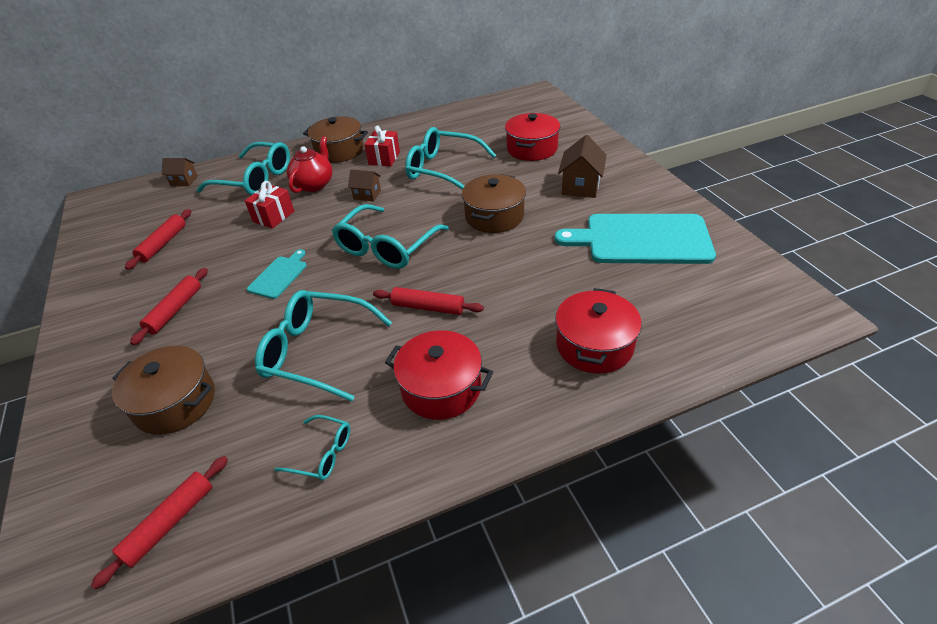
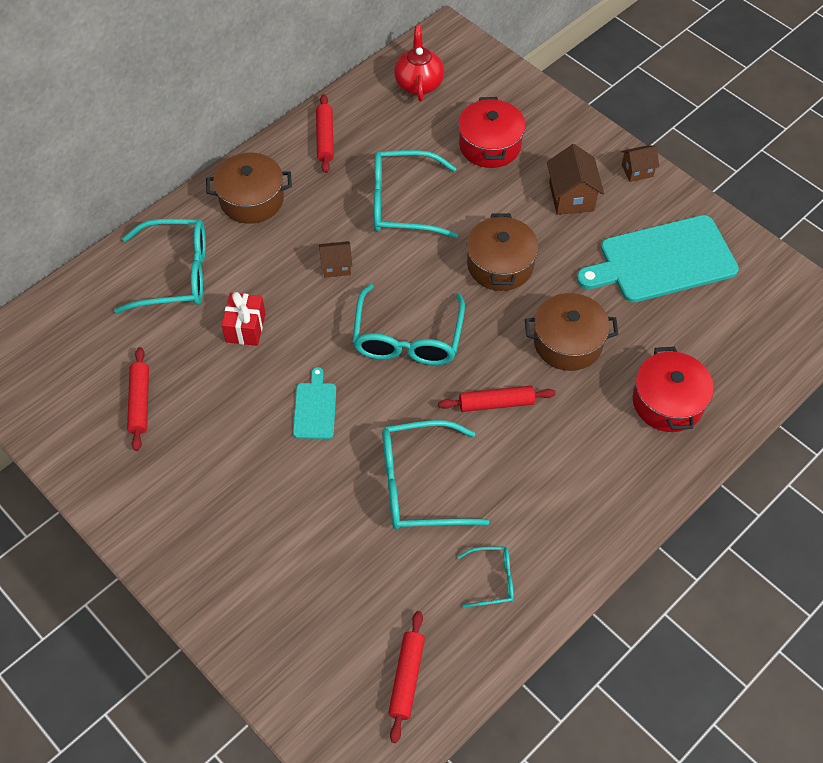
camera: 25 degrees left, 15 degrees up
brown pot [112,346,215,435] -> brown pot moved to [525,293,618,371]
red rolling pin [130,268,208,345] -> red rolling pin moved to [316,94,334,173]
brown house [162,158,198,186] -> brown house moved to [621,145,659,182]
red teapot [287,136,332,193] -> red teapot moved to [394,26,444,101]
red gift [364,126,400,167] -> none
red pot [385,330,493,420] -> none

